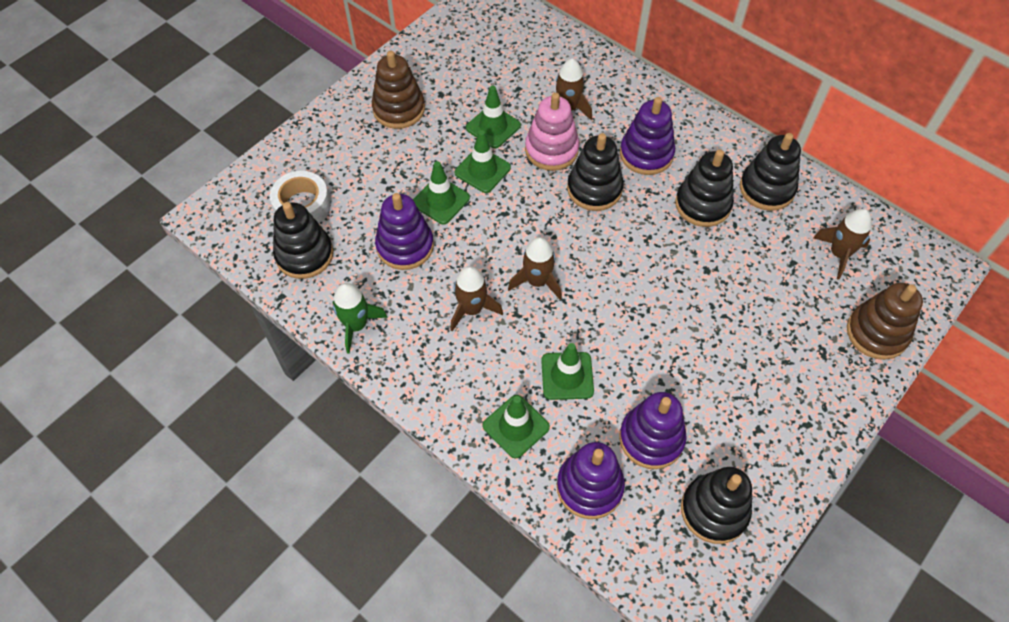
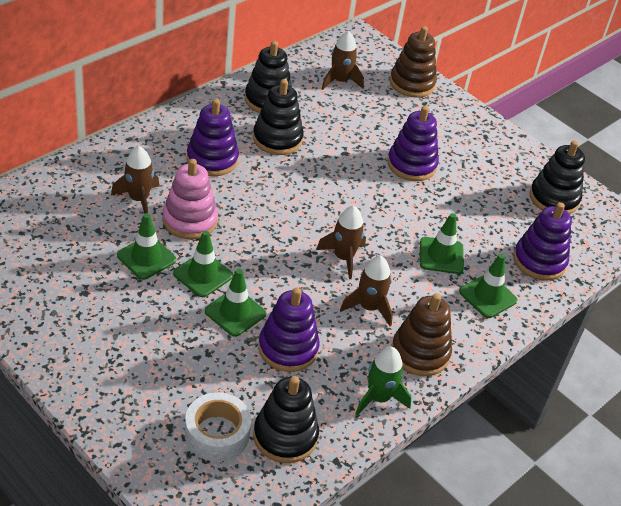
camera: 90 degrees left, 15 degrees down
brown stacking toy [372,51,425,129] -> brown stacking toy moved to [391,293,452,376]
black stacking toy [567,133,624,211] -> none
purple stacking toy [619,392,687,469] -> purple stacking toy moved to [387,106,439,181]

